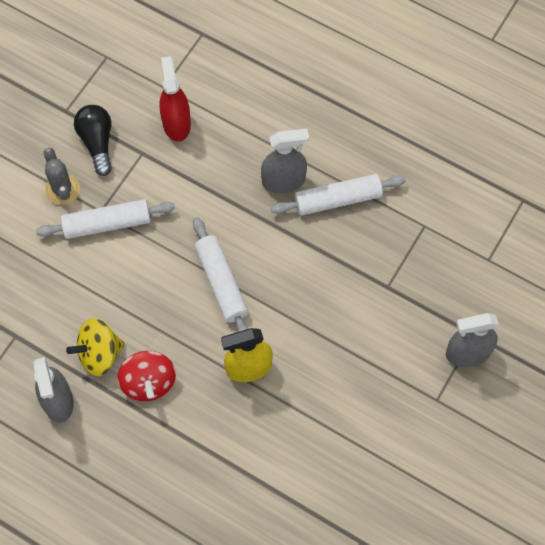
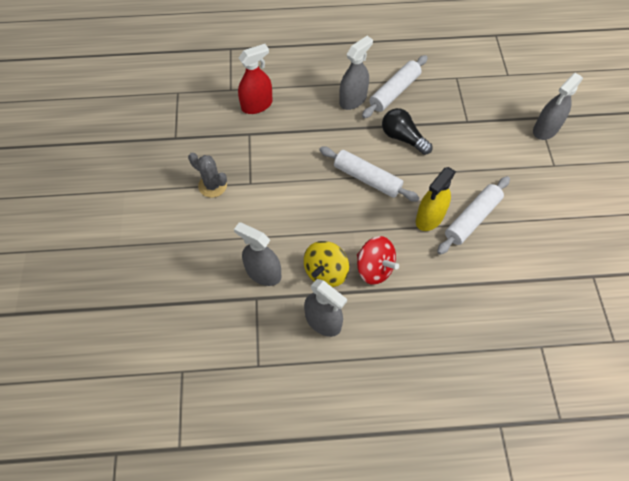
camera: 35 degrees left, 5 degrees down
white rolling pin [36,199,175,239] -> white rolling pin moved to [437,176,510,255]
black light bulb [74,105,112,176] -> black light bulb moved to [382,108,432,155]
red spray bottle [159,56,191,141] -> red spray bottle turned 105 degrees clockwise [238,44,273,114]
none -> grey spray bottle [234,222,281,286]

